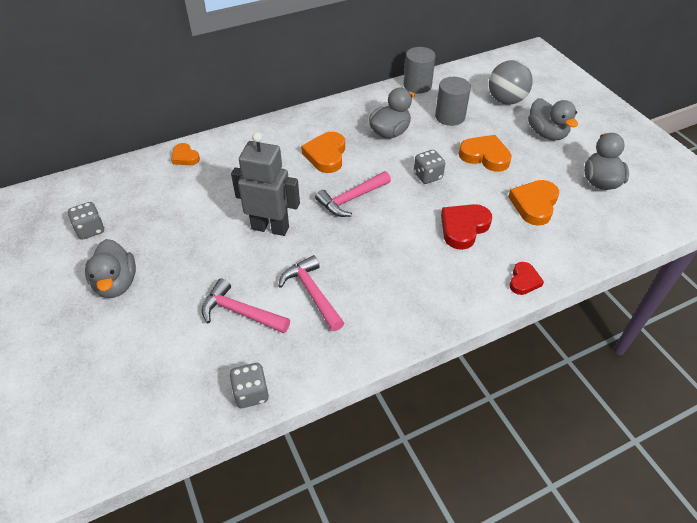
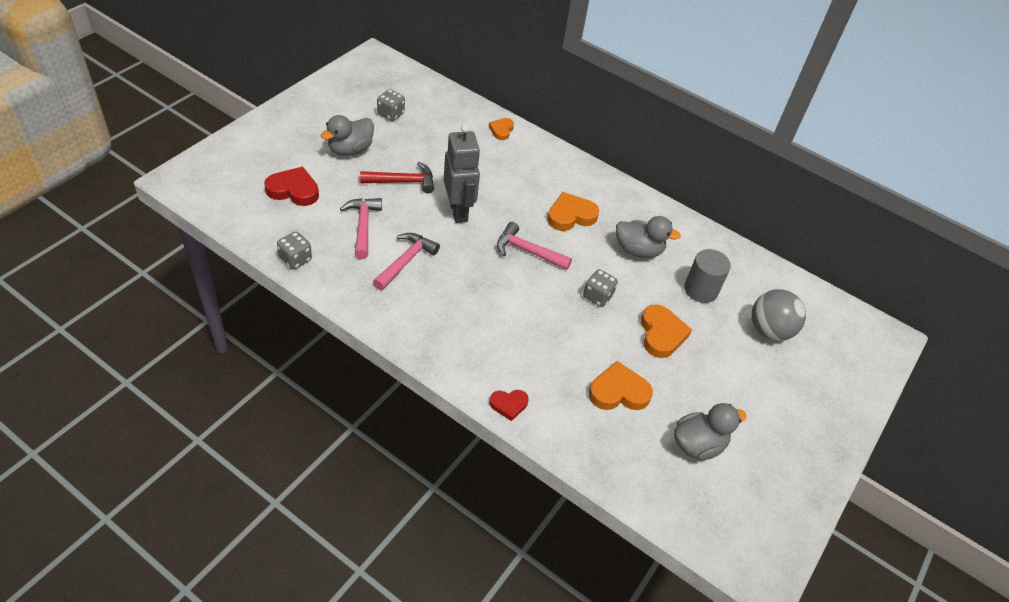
camera: 55 degrees right, 0 degrees up
grey cylinder [404,47,436,94] -> none
red heart [441,204,492,250] -> red heart moved to [264,167,319,206]
grey duck [528,98,578,141] -> none
none -> red hammer [360,162,434,193]

